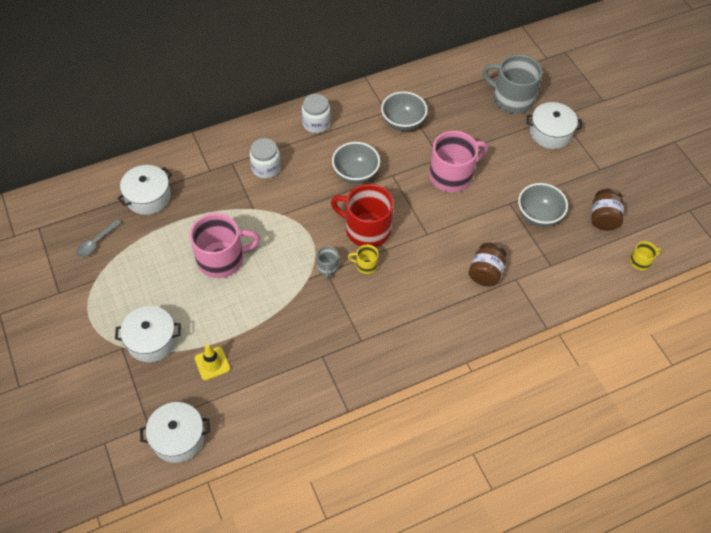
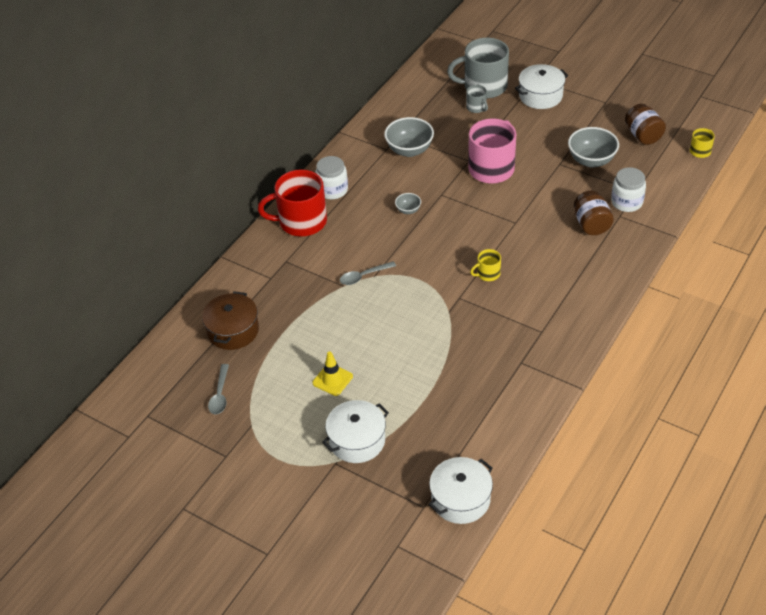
camera: 30 degrees left, 10 degrees down
white pot [117,165,172,215] -> brown pot [202,291,259,350]
pink mug [190,213,260,278] -> none
yellow traffic cone [195,344,230,380] -> yellow traffic cone moved to [313,351,353,396]
white jar [250,138,281,179] -> white jar moved to [611,167,646,212]
grey mug [317,246,339,279] -> grey mug moved to [466,85,488,113]
red mug [331,184,394,247] -> red mug moved to [258,169,327,237]
grey bowl [332,142,380,184] -> grey bowl [395,193,421,214], size x0.51
none -> grey spoon [340,261,396,285]

